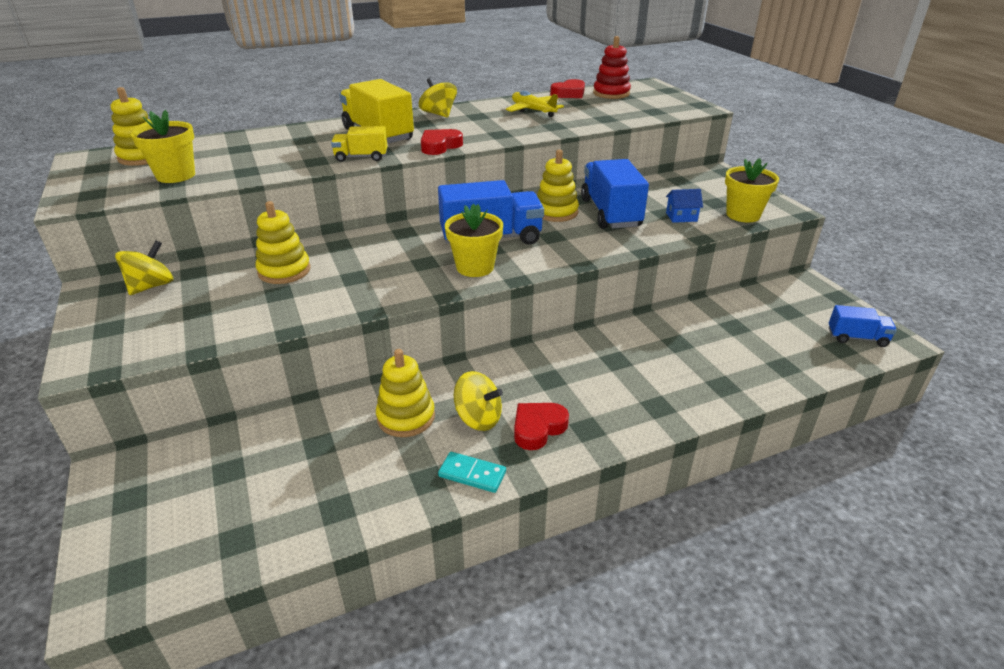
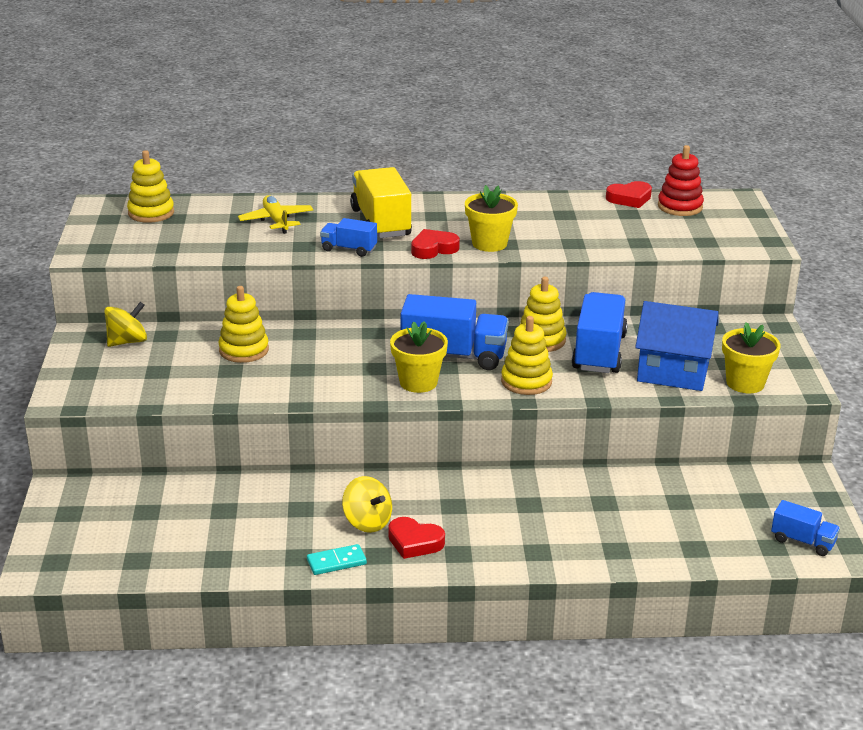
camera: 20 degrees right, 5 degrees down
yellow flower pot [131,110,195,183] -> yellow flower pot moved to [465,185,518,252]
yellow truck [331,126,387,162] -> blue truck [320,218,377,257]
yellow stacking toy [376,349,435,437] -> yellow stacking toy moved to [501,316,553,395]
yellow spinning top [419,78,457,118] -> none
turquoise domino [438,452,506,493] -> turquoise domino turned 60 degrees counterclockwise [307,544,367,575]
yellow plane [506,91,564,117] -> yellow plane moved to [238,195,313,234]
red heart [514,403,569,450] -> red heart turned 135 degrees counterclockwise [388,517,445,559]
blue house [666,189,703,223] -> blue house [635,301,718,391], size x2.24

